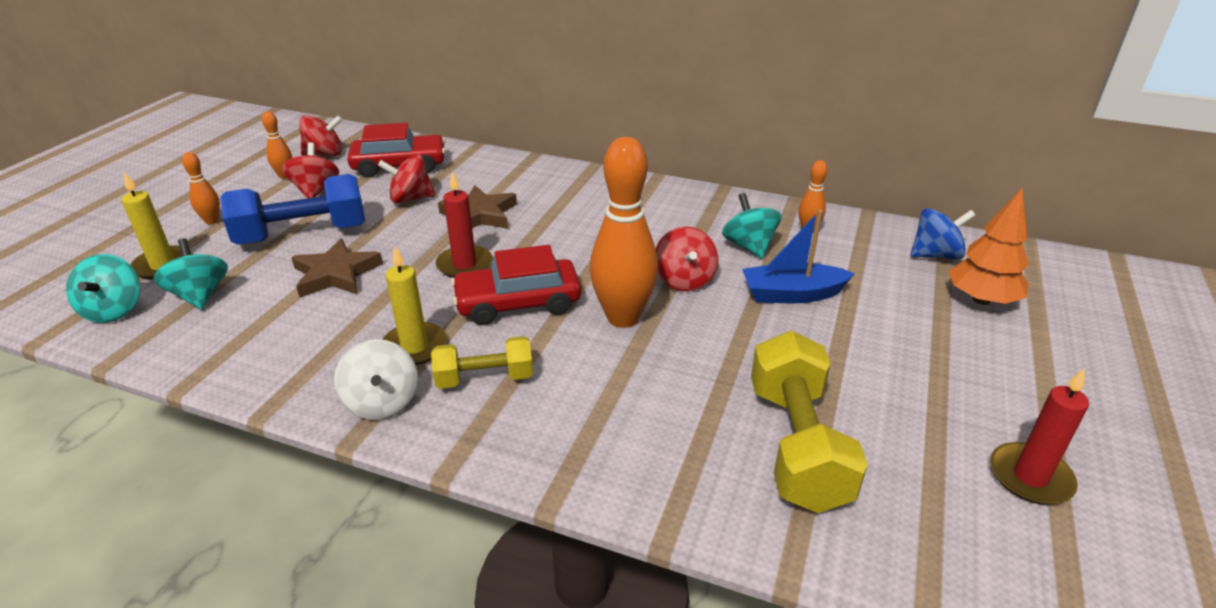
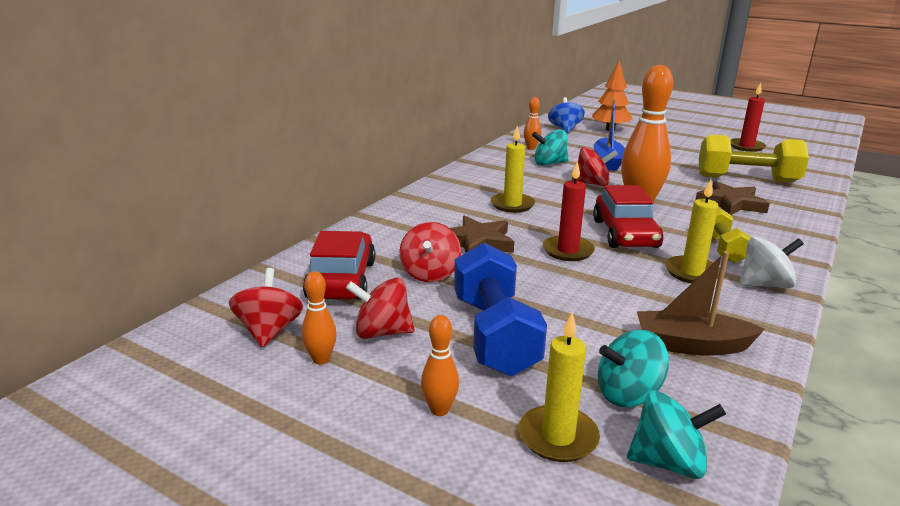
camera: 80 degrees left, 10 degrees down
brown star [291,238,383,297] -> brown star moved to [695,181,770,215]
none -> yellow candle [491,126,535,213]
none -> brown boat [637,251,765,356]

